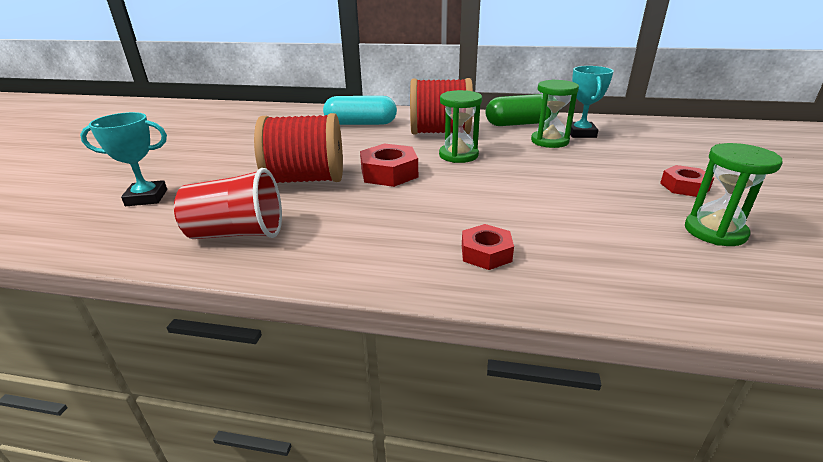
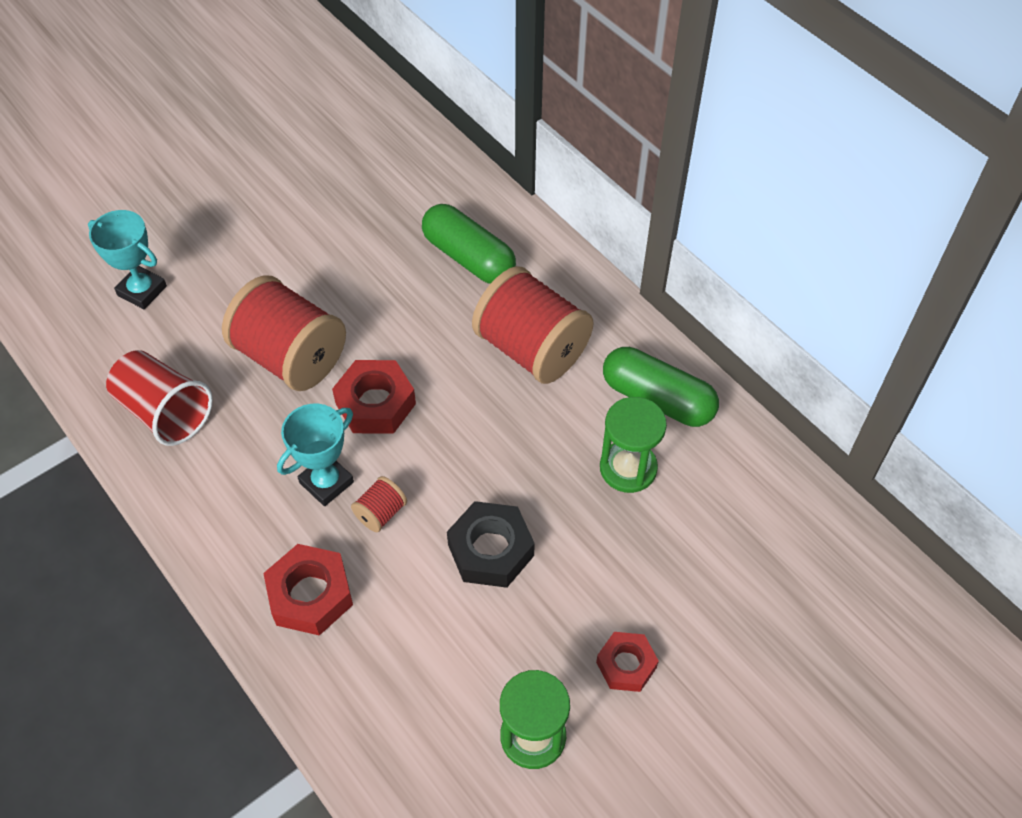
camera: 40 degrees right, 25 degrees up
turquoise capsule [323,96,397,125] -> green capsule [422,204,516,284]
green hourglass [439,90,482,163] -> none
red nut [462,224,514,270] -> red nut [263,544,353,636], size x1.53
turquoise trophy [570,66,614,138] -> turquoise trophy moved to [277,404,354,506]
none -> red spool [351,476,407,532]
none -> black nut [447,501,535,588]

